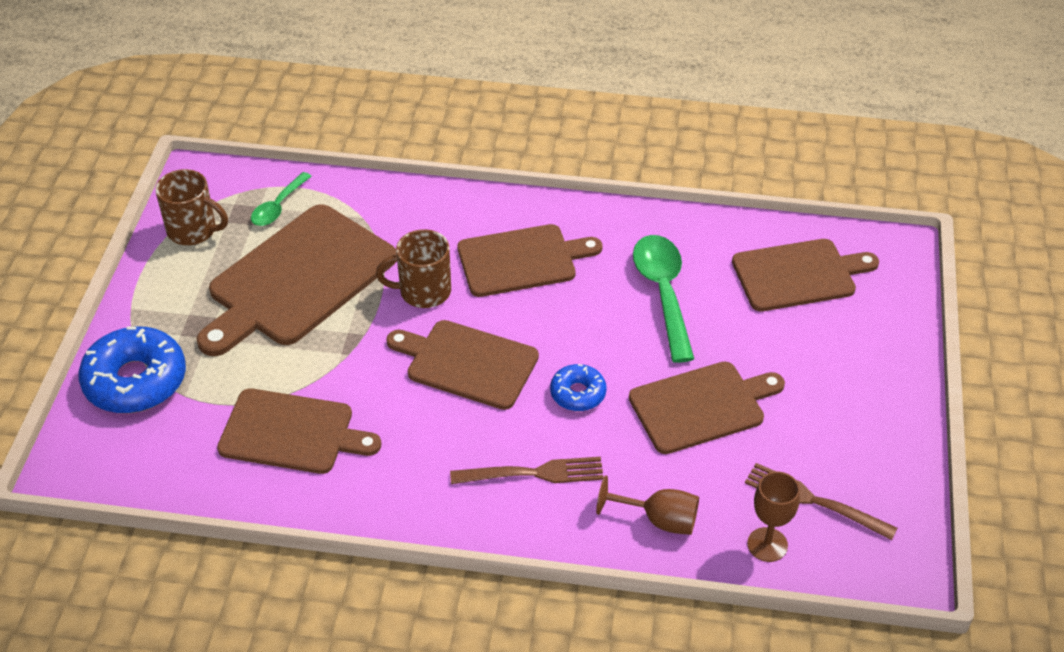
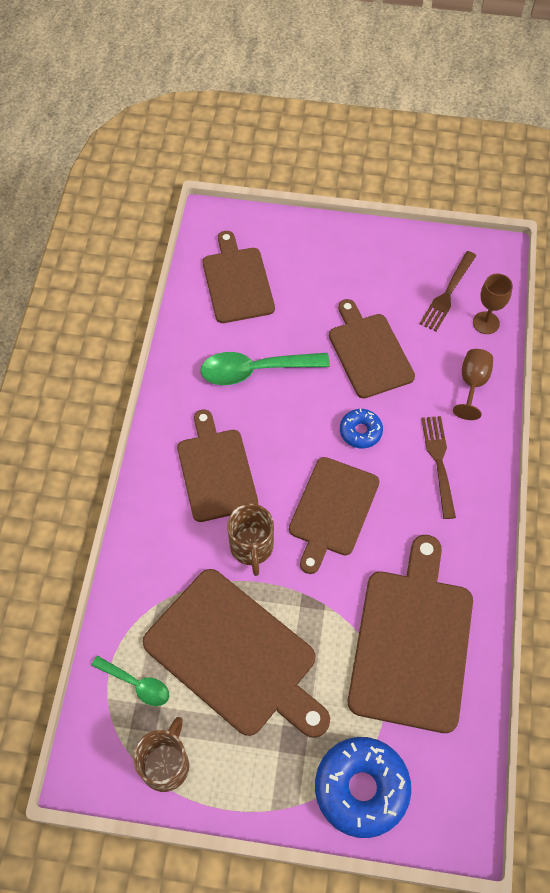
camera: 90 degrees left, 15 degrees up
brown cutting board [217,388,381,474] -> brown cutting board [348,535,473,733], size x1.51

